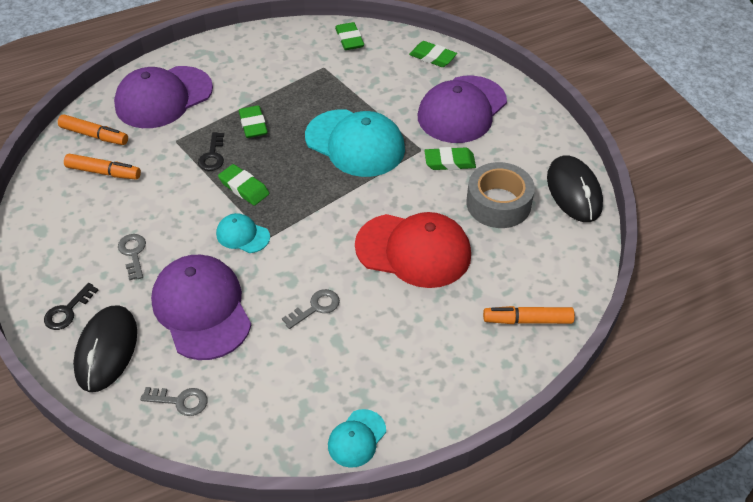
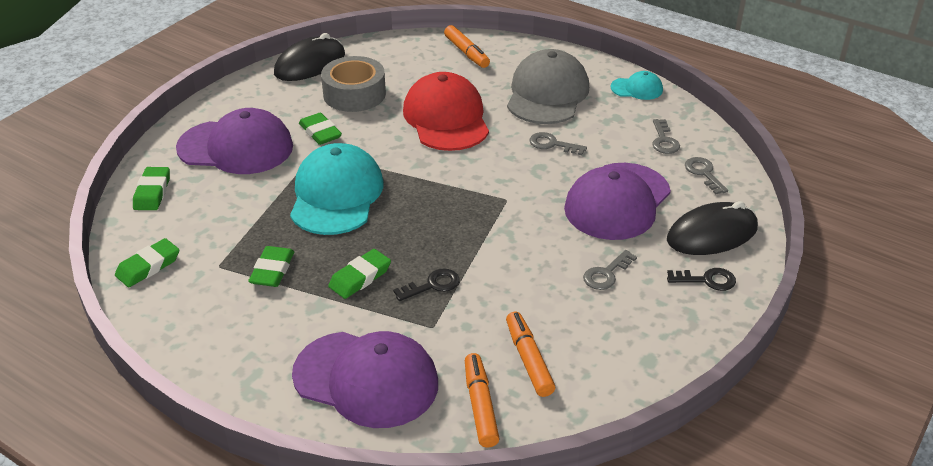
camera: 120 degrees left, 10 degrees down
turquoise cap [216,213,270,253] -> none
green eraser [218,164,269,206] -> green eraser moved to [248,246,294,287]
none -> grey cap [507,49,589,124]
none -> grey key [652,119,680,154]

